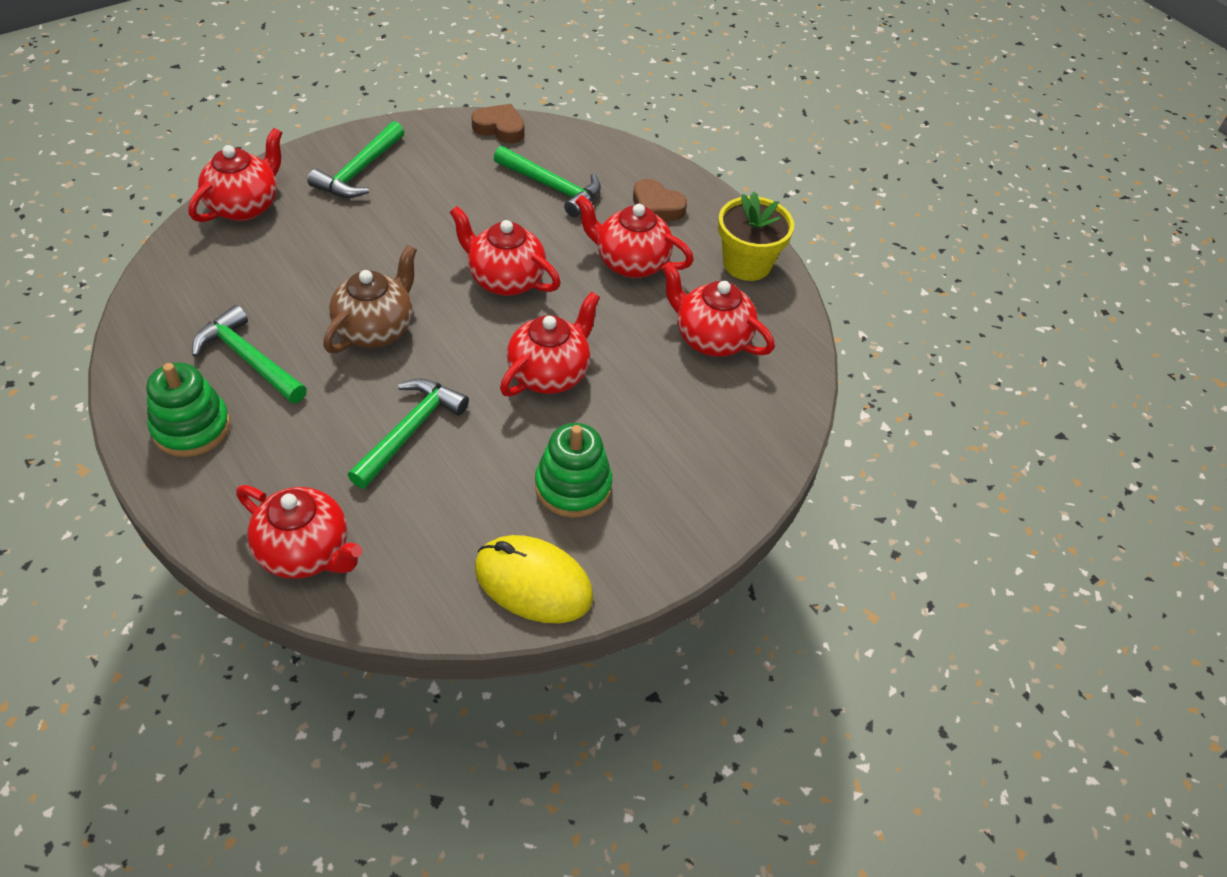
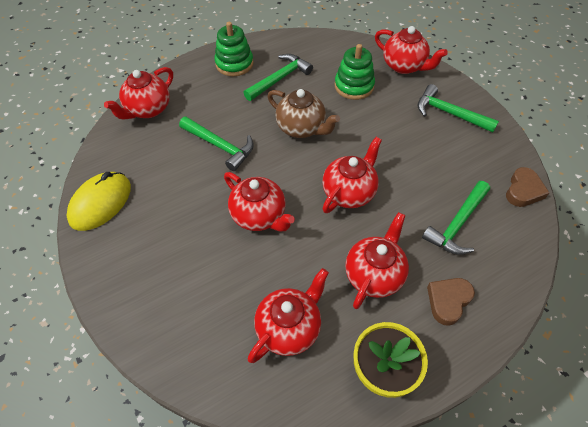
camera: 100 degrees right, 5 degrees up
green stacking toy [535,423,612,518] -> green stacking toy moved to [335,44,375,100]

